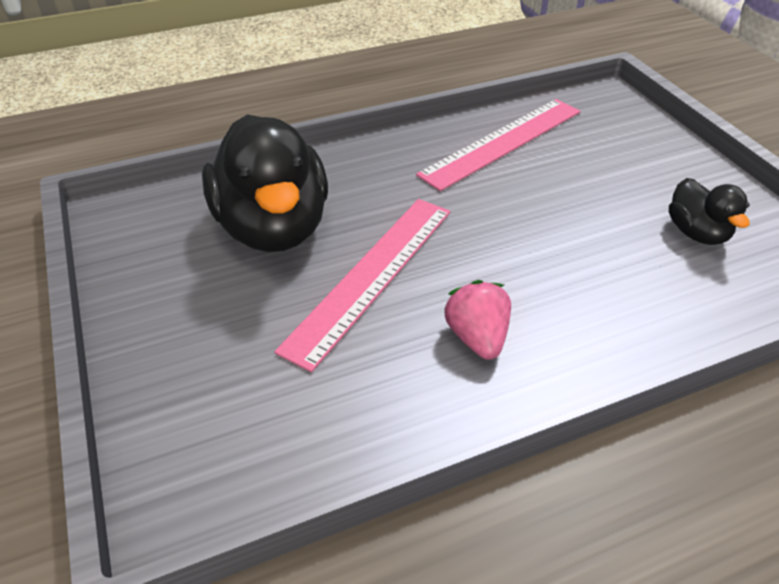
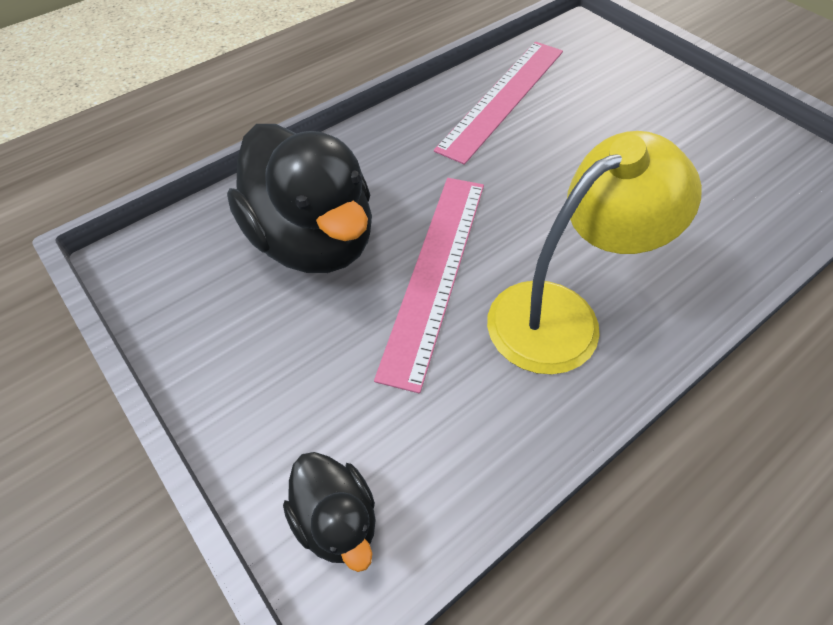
camera: 15 degrees left, 10 degrees up
pink strawberry [445,280,511,360] -> yellow lamp [487,131,702,375]
black duck [669,178,750,245] -> black duck moved to [283,452,376,572]

